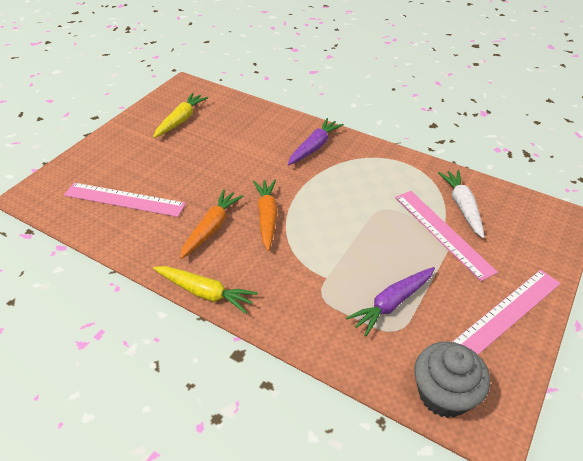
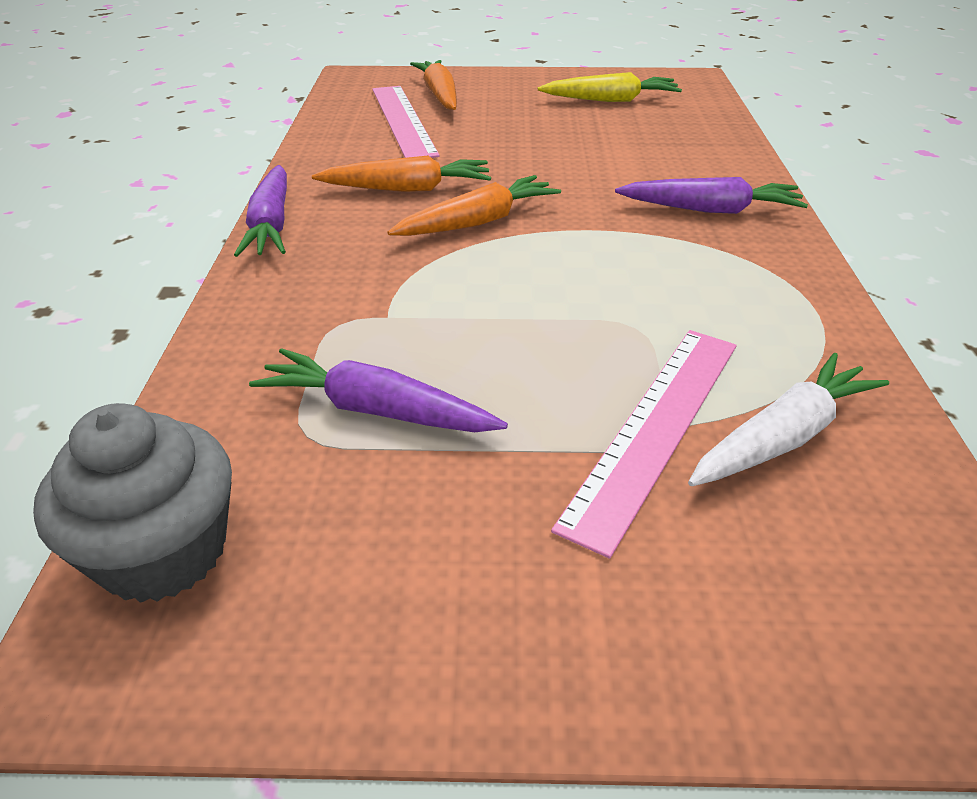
camera: 60 degrees right, 5 degrees down
yellow carrot [153,266,258,314] -> purple carrot [234,165,287,257]
pink ruler [452,270,561,354] -> none
none -> orange carrot [410,60,457,110]

